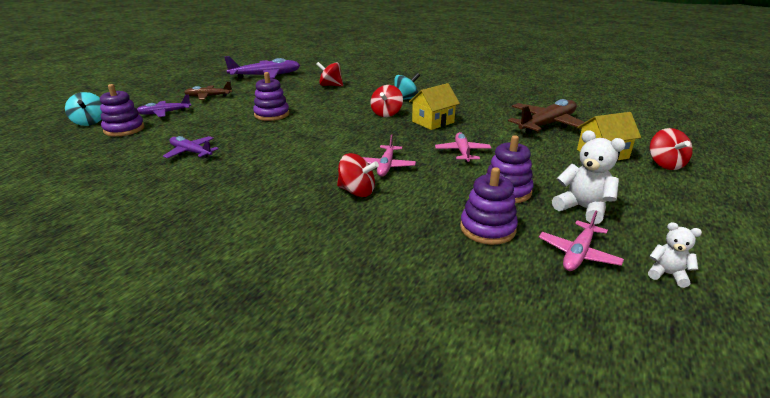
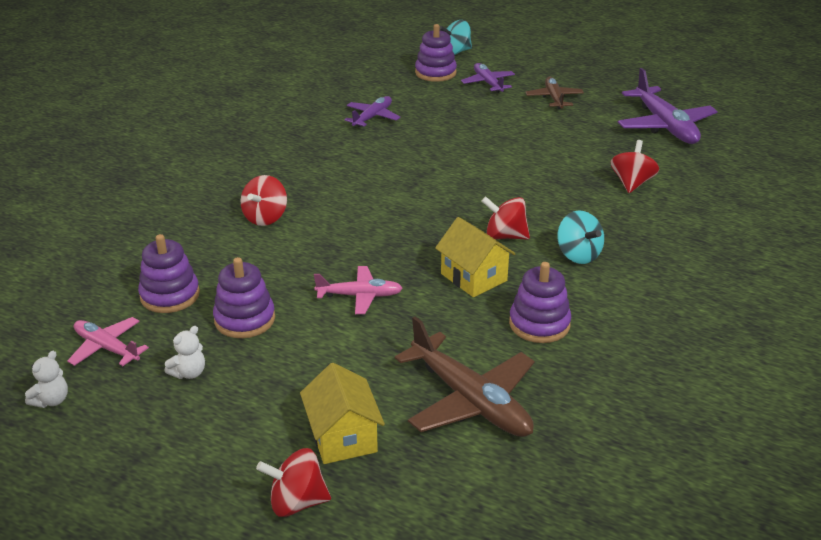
camera: 90 degrees right, 5 degrees up
purple stacking toy [253,72,289,121] -> purple stacking toy moved to [509,262,571,343]
pink plane [362,134,416,177] -> none
white teddy bear [552,130,626,224] -> white teddy bear [165,326,205,379], size x0.59

